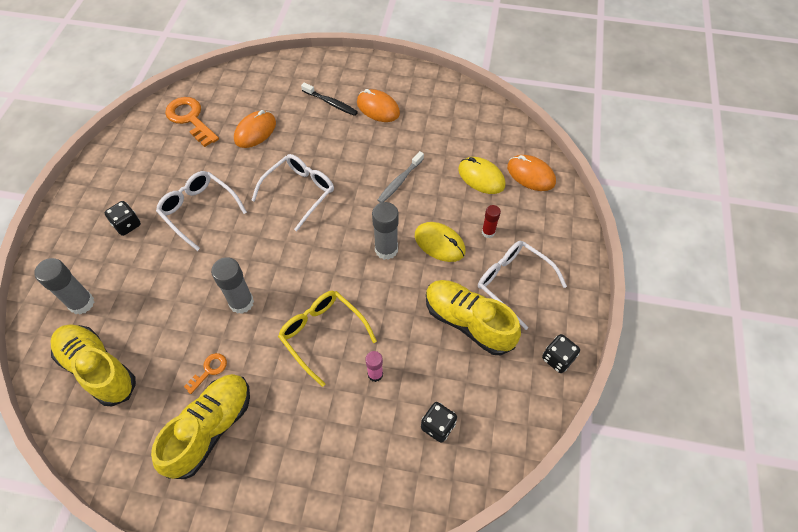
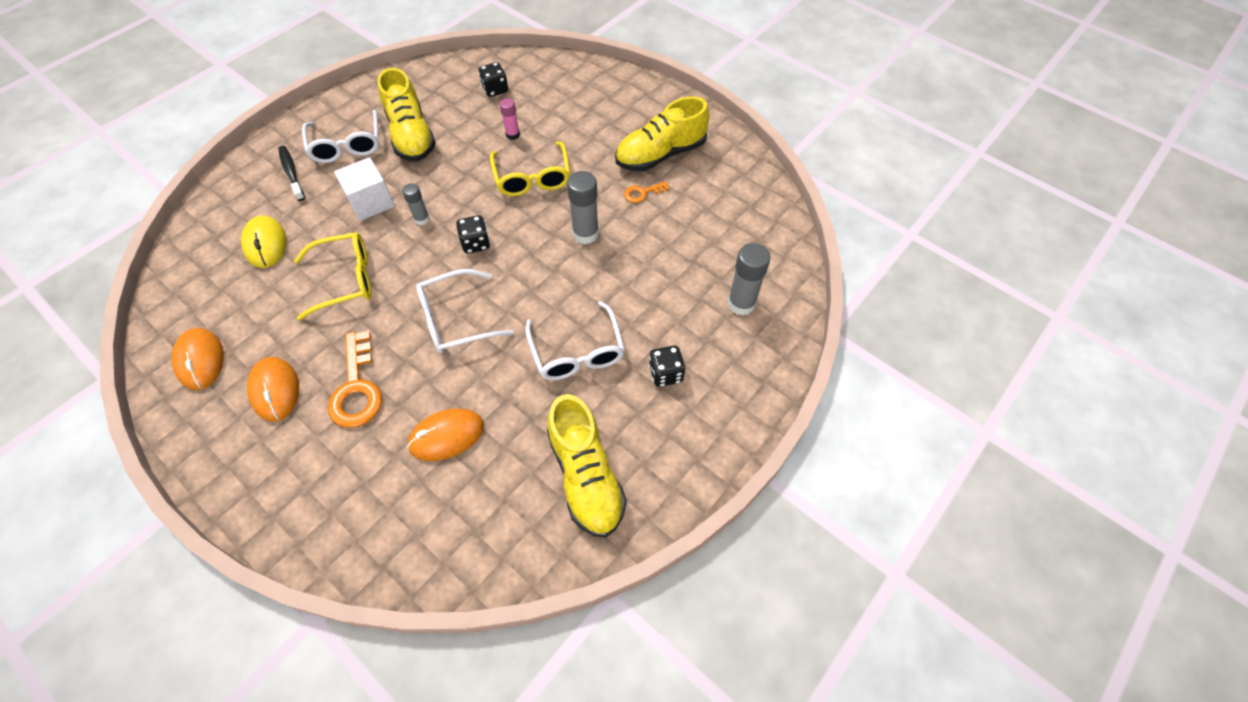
camera: 150 degrees left, 0 degrees up
yellow shoe [50,324,136,406] -> yellow shoe moved to [547,394,627,537]
orange key [165,97,219,147] -> orange key moved to [328,331,382,428]
black toothbrush [301,82,358,116] -> black toothbrush moved to [278,146,305,201]
grey glue stick [372,202,399,260] -> grey glue stick [402,183,430,225], size x0.59
grey toothbrush [377,151,424,203] -> yellow glasses [294,232,372,320]
yellow mouse [415,222,466,262] -> white cube [334,157,395,221]
red glue stick [482,205,501,238] -> none
orange mouse [507,155,556,191] -> orange mouse moved to [171,328,224,390]
black dice [542,334,580,373] -> black dice moved to [456,215,490,254]

